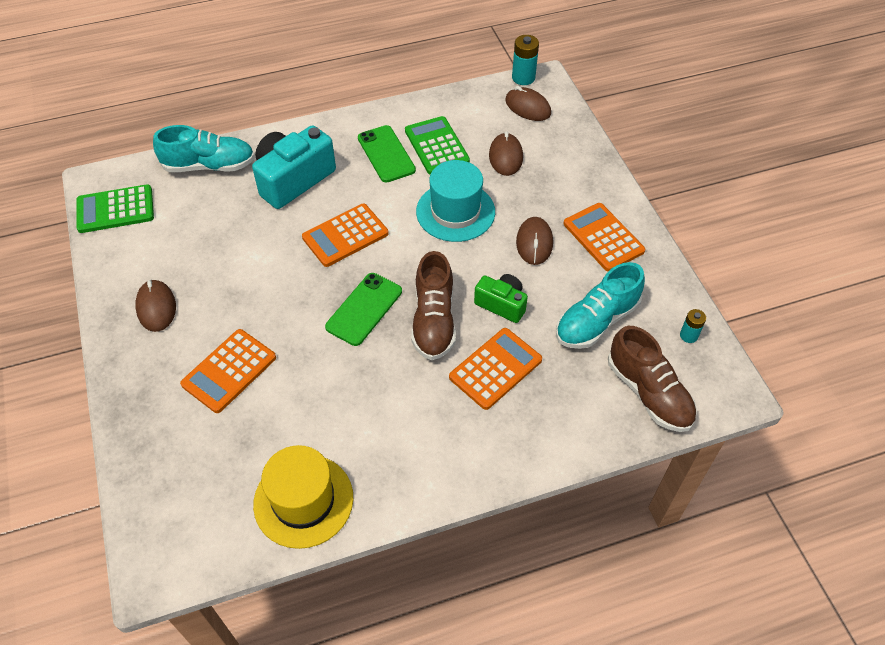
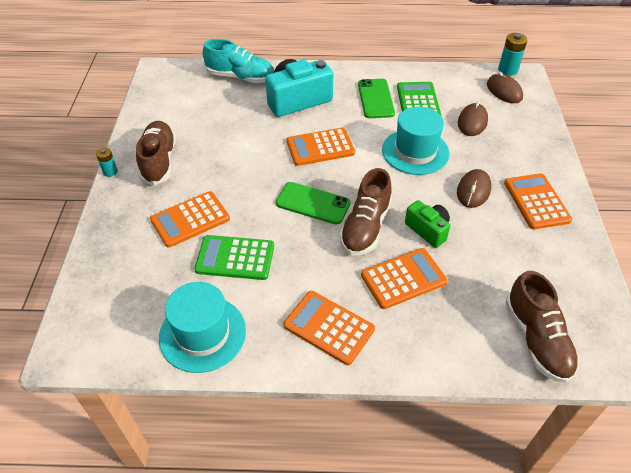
camera: 20 degrees right, 5 degrees down
green calculator [76,184,154,233] -> green calculator moved to [194,235,274,280]
brown mouse [135,280,176,332] -> brown shoe [136,121,176,186]
yellow hat [253,445,353,549] -> turquoise hat [159,282,246,373]
green phone [325,273,402,346] -> green phone turned 60 degrees clockwise [276,182,351,225]
turquoise shoe [556,262,645,349] -> none
turquoise battery [680,309,706,343] -> turquoise battery moved to [96,148,118,177]
none -> orange calculator [283,291,375,365]

